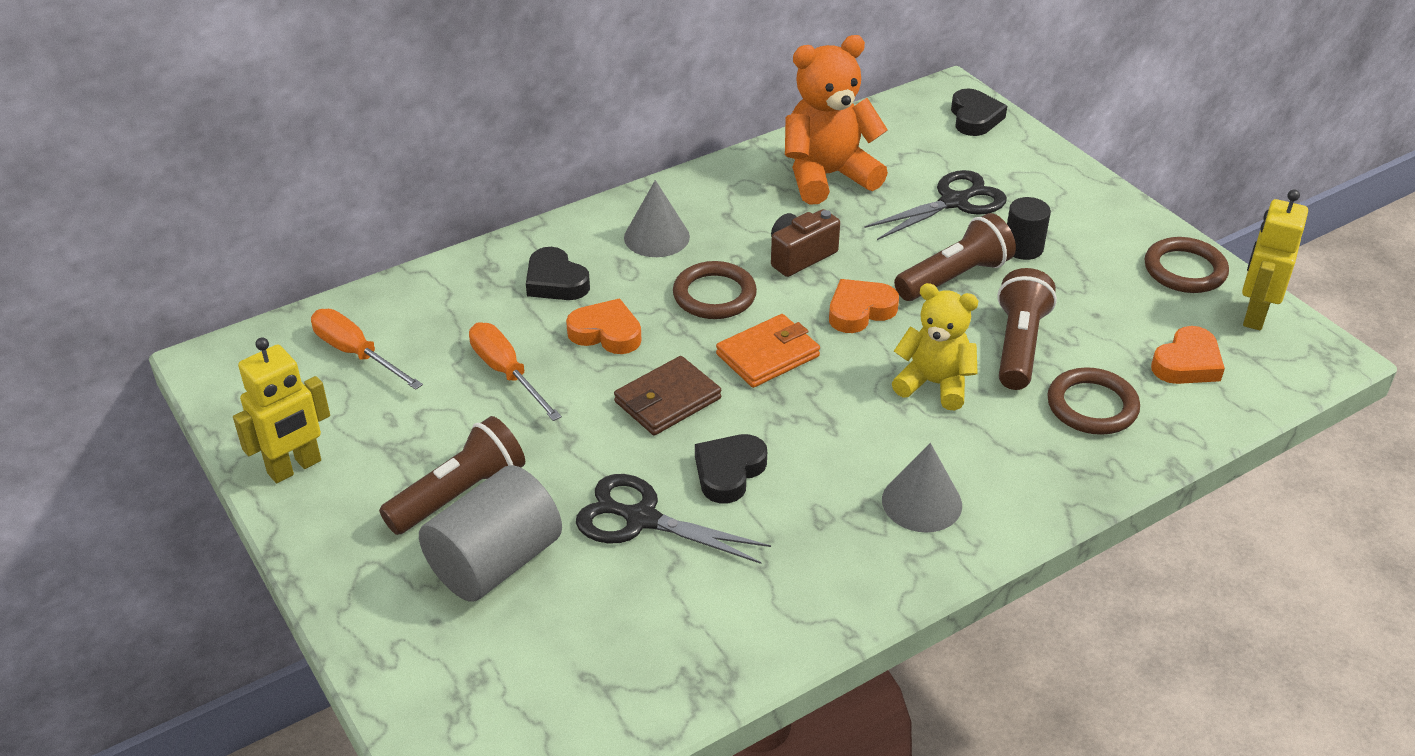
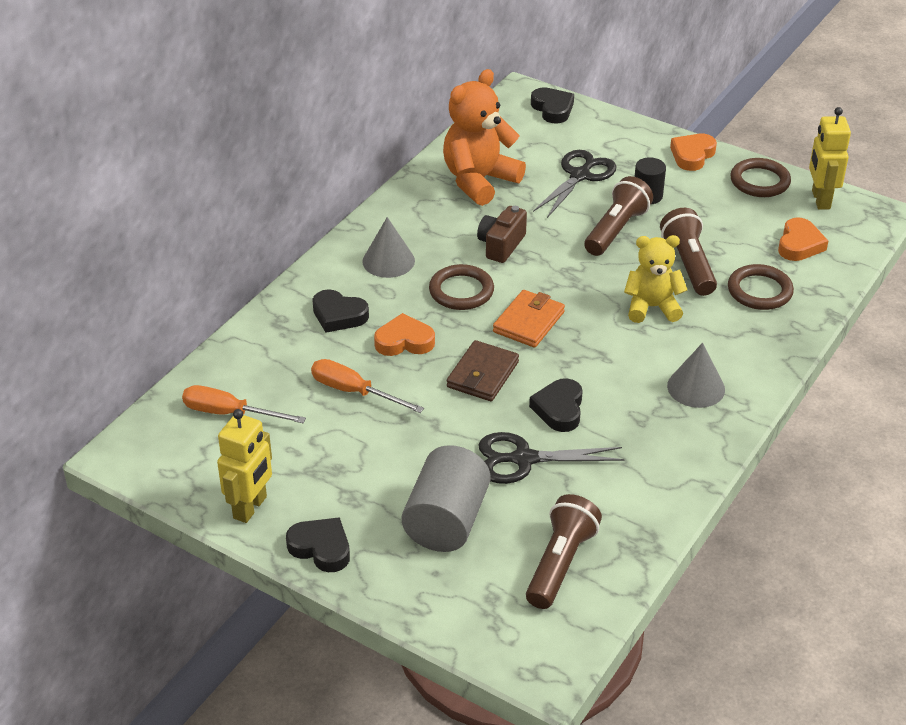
camera: 25 degrees left, 0 degrees up
brown flashlight [379,416,525,535] -> brown flashlight moved to [526,494,602,609]
orange heart [829,279,899,333] -> orange heart moved to [670,134,717,171]
none -> black heart [286,517,350,572]

